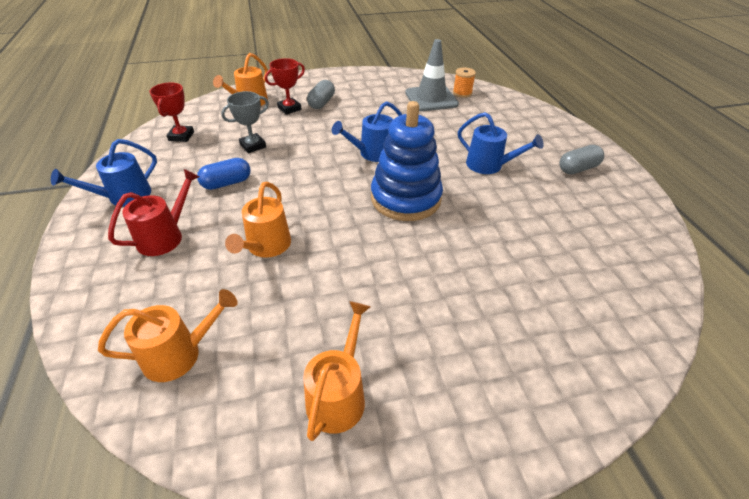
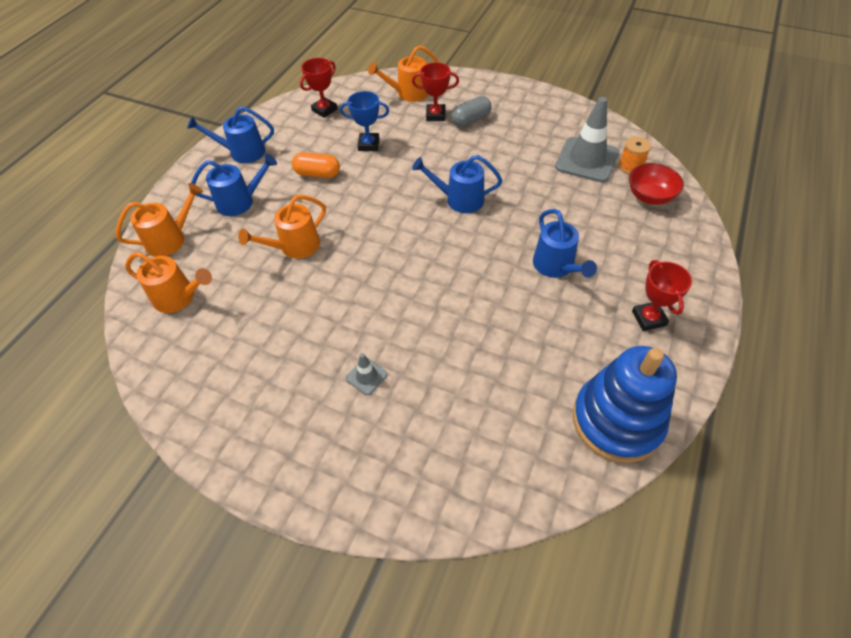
camera: 40 degrees right, 10 degrees up
red watering can [108,169,199,256] -> blue watering can [191,154,277,216]
blue capsule [197,158,251,190] -> orange capsule [292,152,340,178]
grey trophy [221,91,269,153] -> blue trophy [340,91,389,151]
orange watering can [303,301,370,441] -> orange watering can moved to [116,183,203,256]
blue stacking toy [371,101,443,221] -> blue stacking toy moved to [573,346,677,463]
grey capsule [560,145,604,174] -> red trophy [632,260,692,331]
none -> grey traffic cone [346,353,388,395]
none -> red bowl [629,163,684,205]

